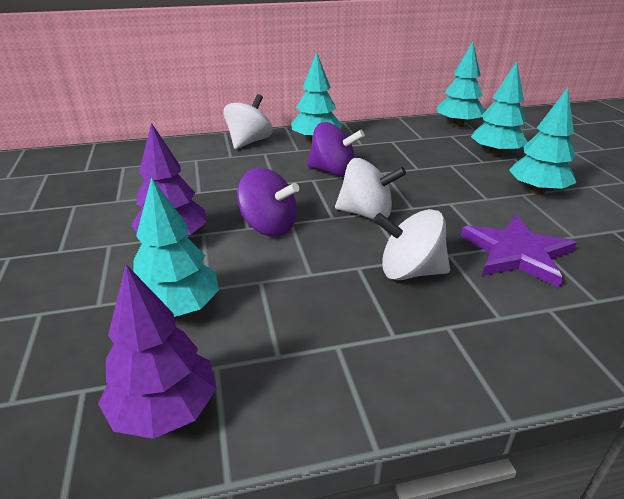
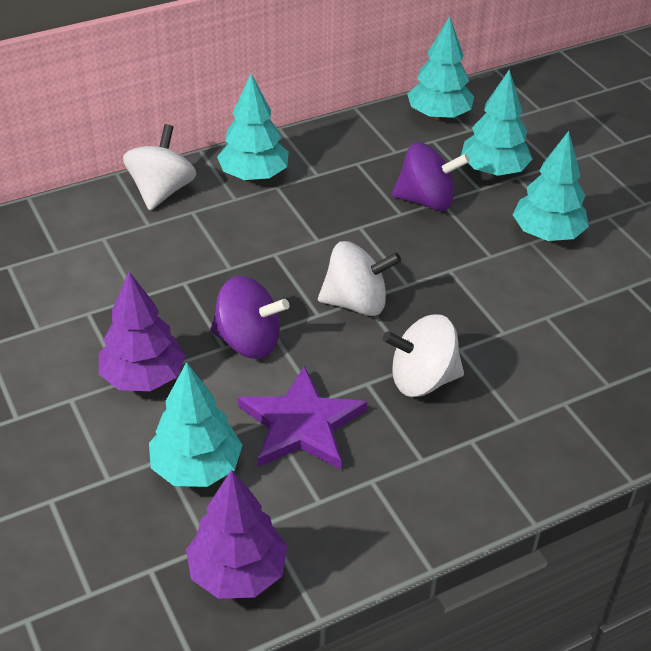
camera: 15 degrees left, 10 degrees up
purple spinning top [307,122,365,177] -> purple spinning top moved to [392,142,470,211]
purple star [461,215,577,288] -> purple star moved to [238,366,367,470]

